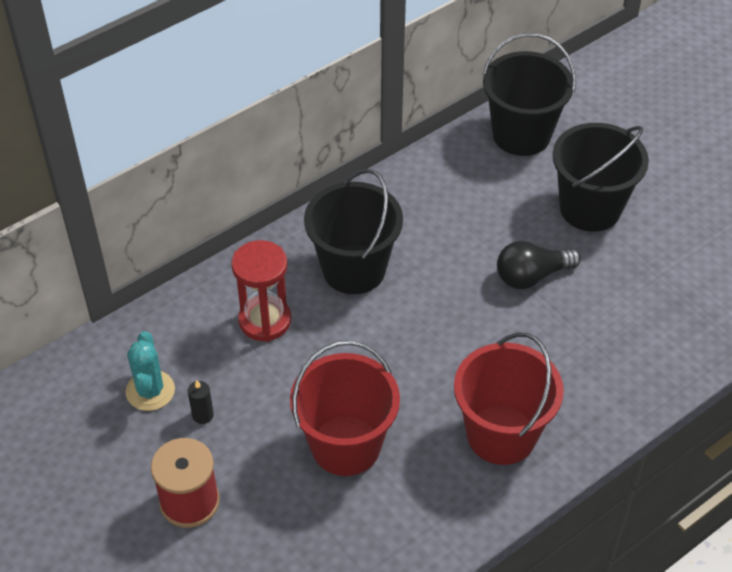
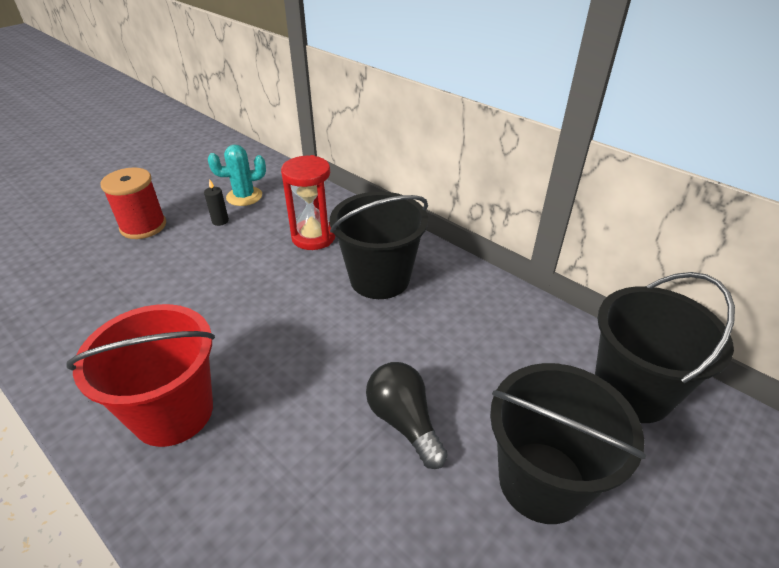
camera: 80 degrees right, 10 degrees down
red bucket [290,341,400,476] -> none

